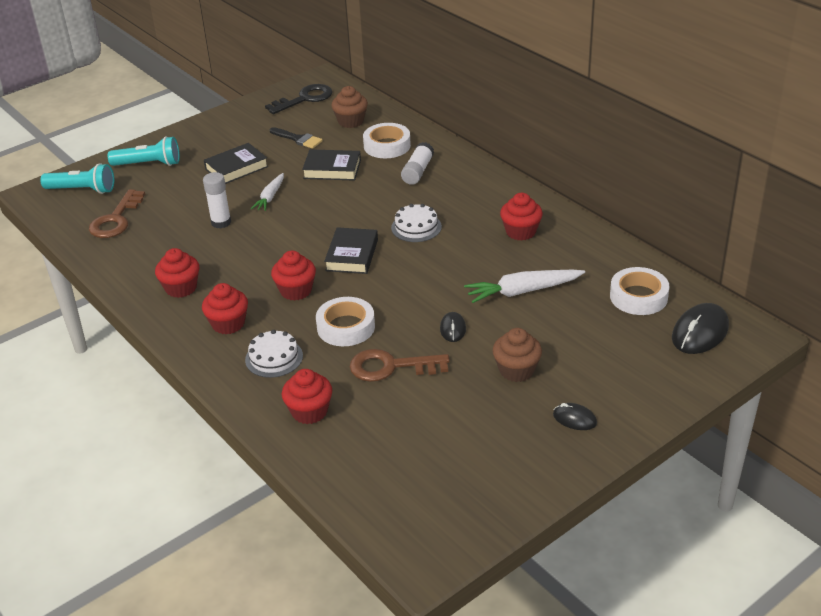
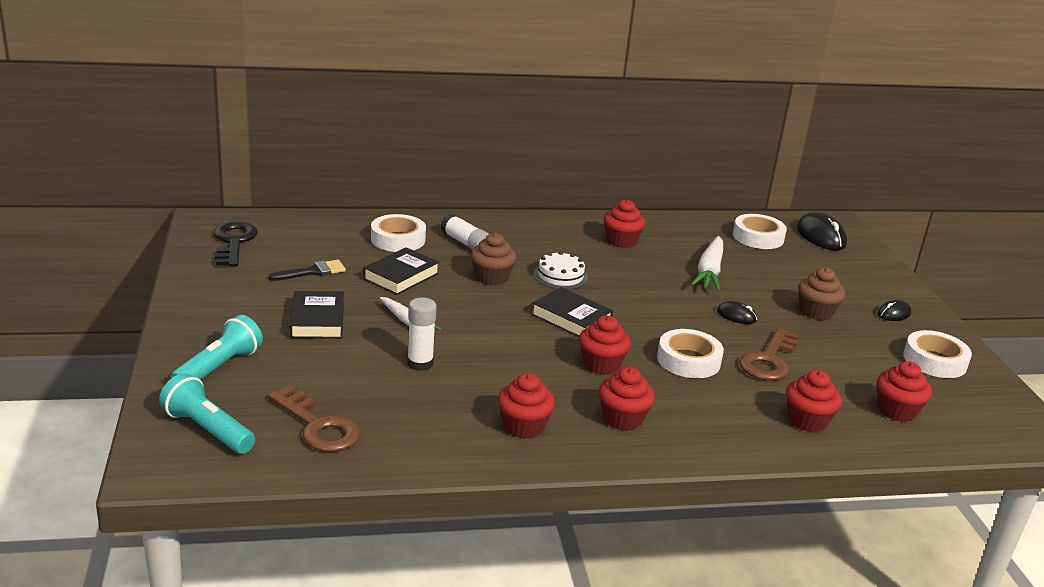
camera: 65 degrees left, 10 degrees down
turquoise flashlight [40,163,114,194] -> turquoise flashlight turned 90 degrees counterclockwise [159,373,255,454]
white cake [245,330,303,378] -> none
brown cupcake [331,86,368,128] -> brown cupcake moved to [471,233,517,285]
none -> red cupcake [877,361,932,422]
none -> white tape [903,330,972,378]

